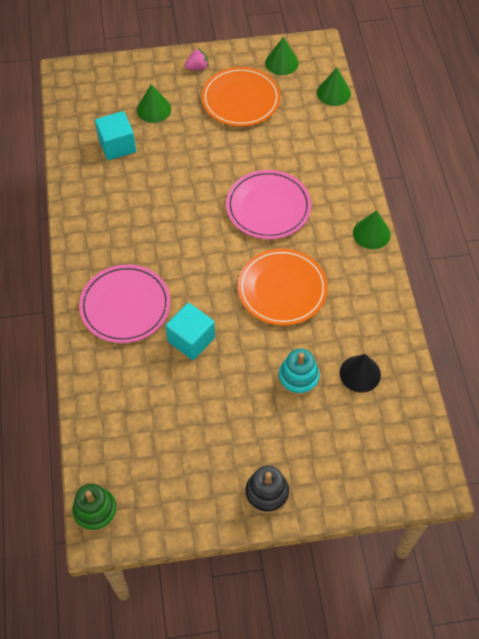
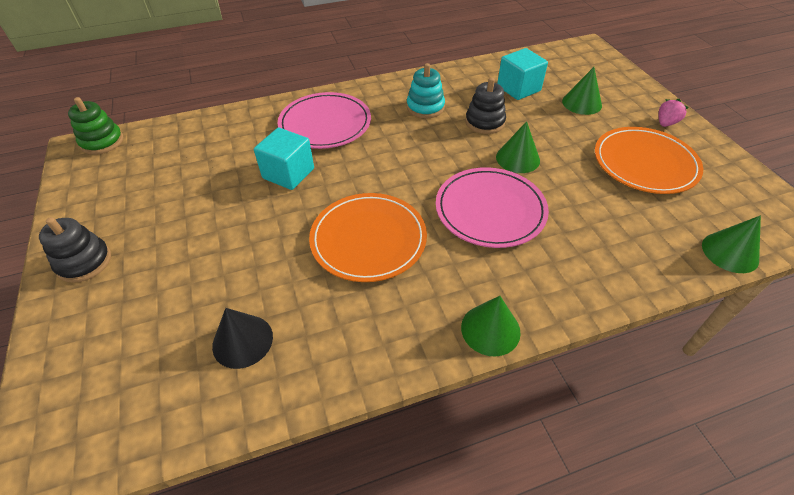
camera: 80 degrees right, 10 degrees down
pink strawberry [185,48,209,70] -> pink strawberry turned 105 degrees counterclockwise [658,99,688,127]
green cone [265,37,299,75] -> green cone moved to [496,121,540,173]
turquoise stacking toy [279,349,319,396] -> turquoise stacking toy moved to [407,63,445,118]
none -> black stacking toy [465,78,506,134]

